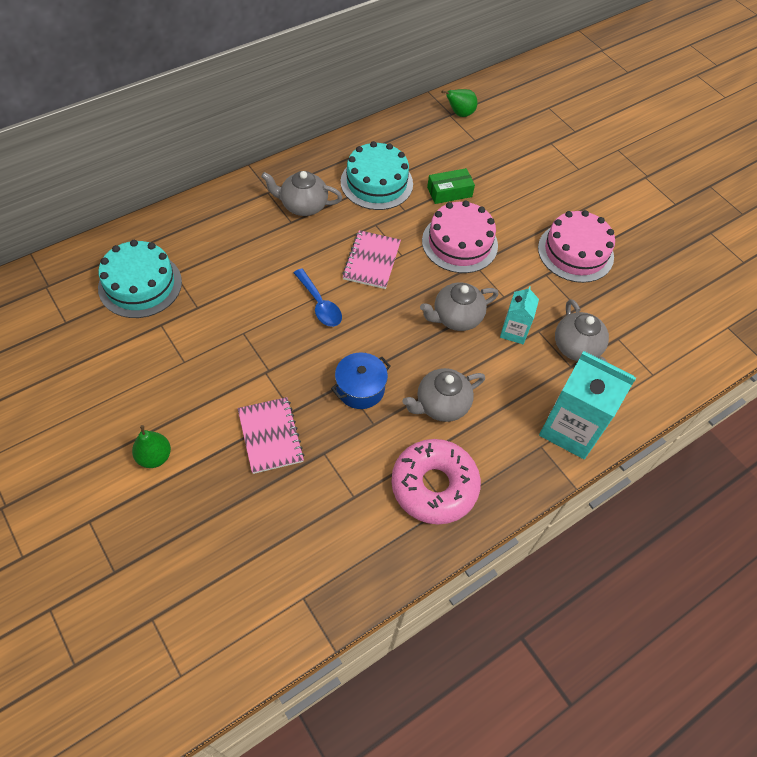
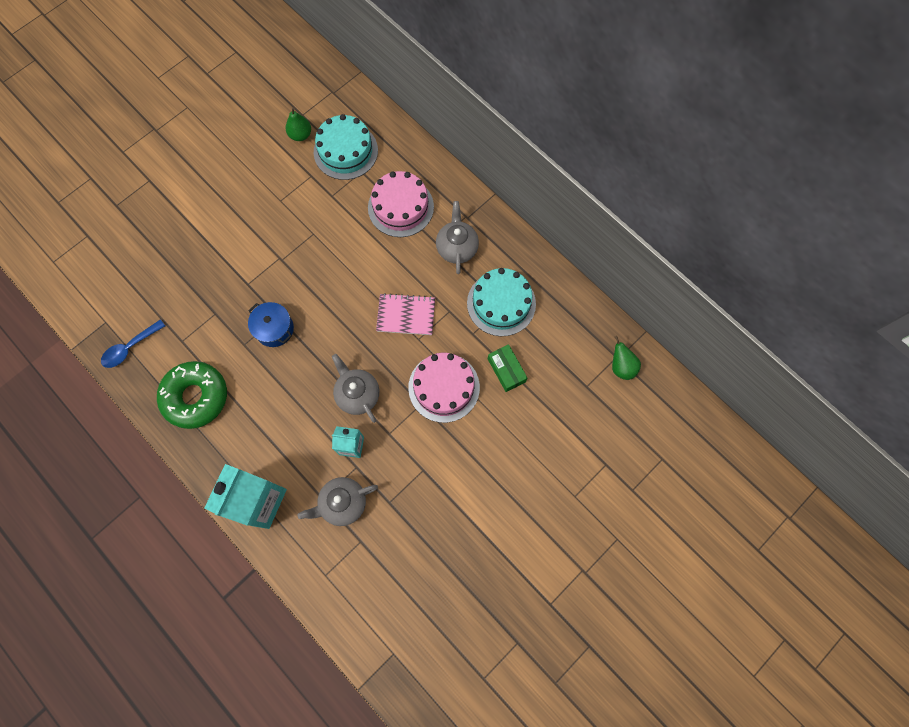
camera: 85 degrees right, 15 degrees up
green pear [132,425,171,468] -> green pear moved to [286,107,311,141]
pink notebook [238,397,305,474] -> none
blue spoon [294,269,342,327] -> blue spoon moved to [101,319,165,368]
pink donut [391,439,481,525] -> green donut [157,361,227,429]
grey teapot [403,368,485,422] -> none
pink cake [538,210,615,283] -> pink cake moved to [368,171,434,237]

